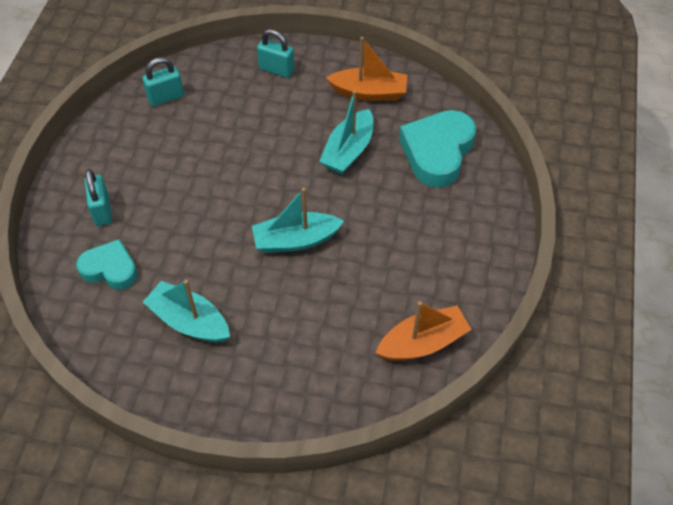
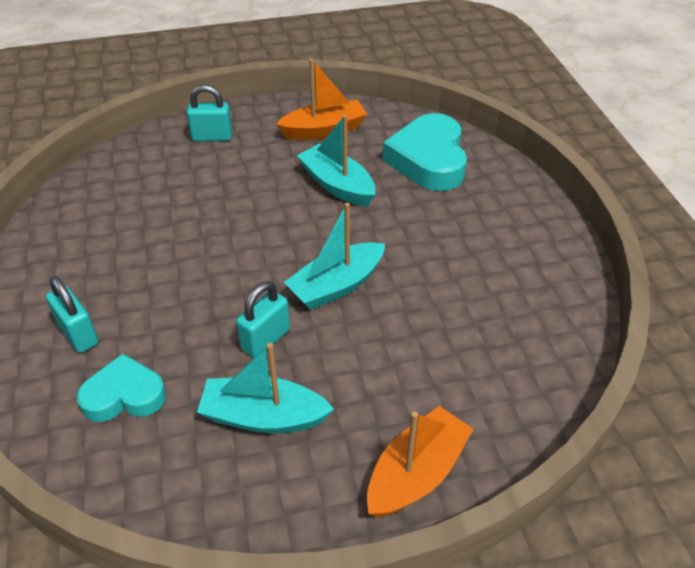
camera: 25 degrees left, 10 degrees down
turquoise padlock [142,57,184,106] -> turquoise padlock moved to [236,281,290,358]
turquoise boat [319,90,373,174] -> turquoise boat turned 135 degrees clockwise [297,115,375,206]
orange boat [376,301,472,361] -> orange boat moved to [367,406,473,517]

